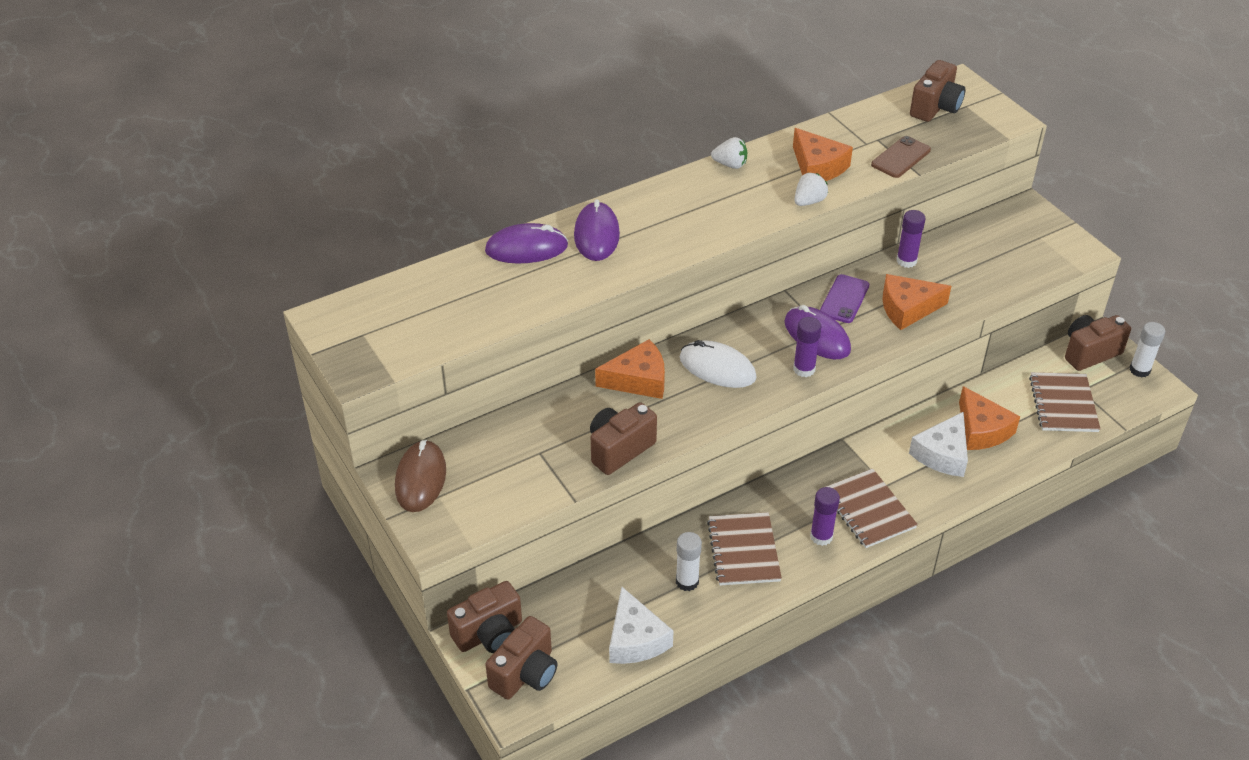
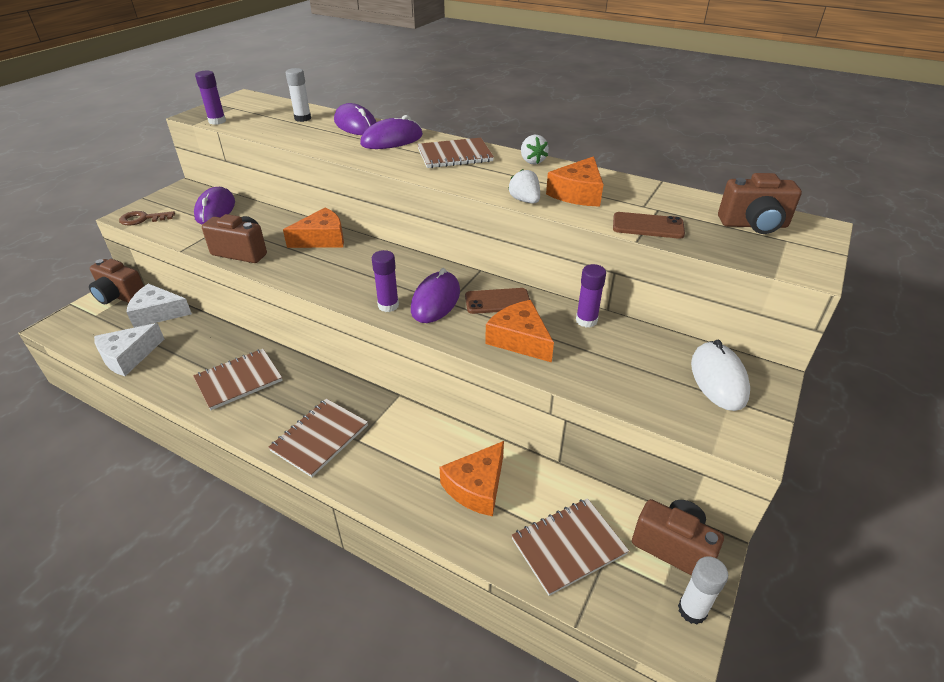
camera: 60 degrees right, 5 degrees down
brown mouse [395,440,446,512] -> none
brown camera [485,616,557,700] -> none
orange cheese [595,339,665,399] -> orange cheese turned 75 degrees counterclockwise [283,207,344,248]
white glue stick [676,532,702,591] -> white glue stick moved to [286,68,311,122]
white mouse [680,340,757,388] -> white mouse moved to [691,340,750,411]
white strawberry [795,172,828,206] -> white strawberry turned 135 degrees counterclockwise [508,169,540,203]
purple glue stick [810,487,840,546] -> purple glue stick moved to [195,71,226,125]
purple phone [820,274,869,323] -> brown phone [465,288,530,314]
white cheese [909,412,968,477] -> white cheese moved to [127,284,192,328]
none -> brown key [119,211,175,226]
none -> purple mouse [194,187,235,225]
none -> brown notebook [417,138,494,168]

